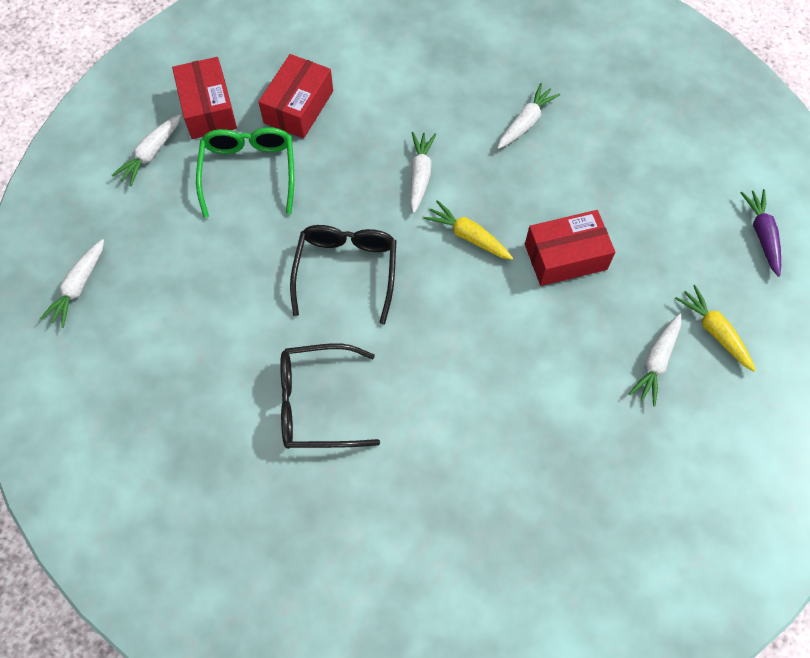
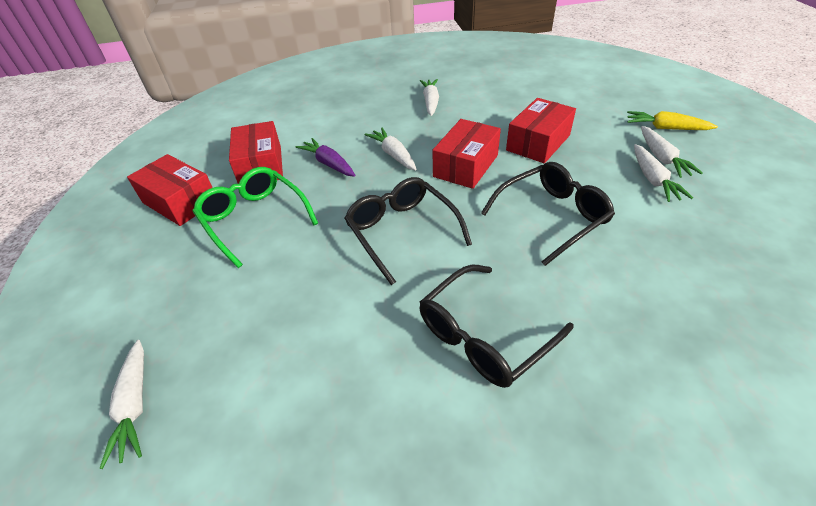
camera: 35 degrees left, 20 degrees down
white carrot [112,114,181,186] -> white carrot moved to [634,144,693,202]
yellow carrot [423,200,513,260] -> red box [433,119,501,189]
purple carrot [740,189,781,277] -> purple carrot moved to [295,138,356,177]
none -> black glasses [481,162,615,266]

